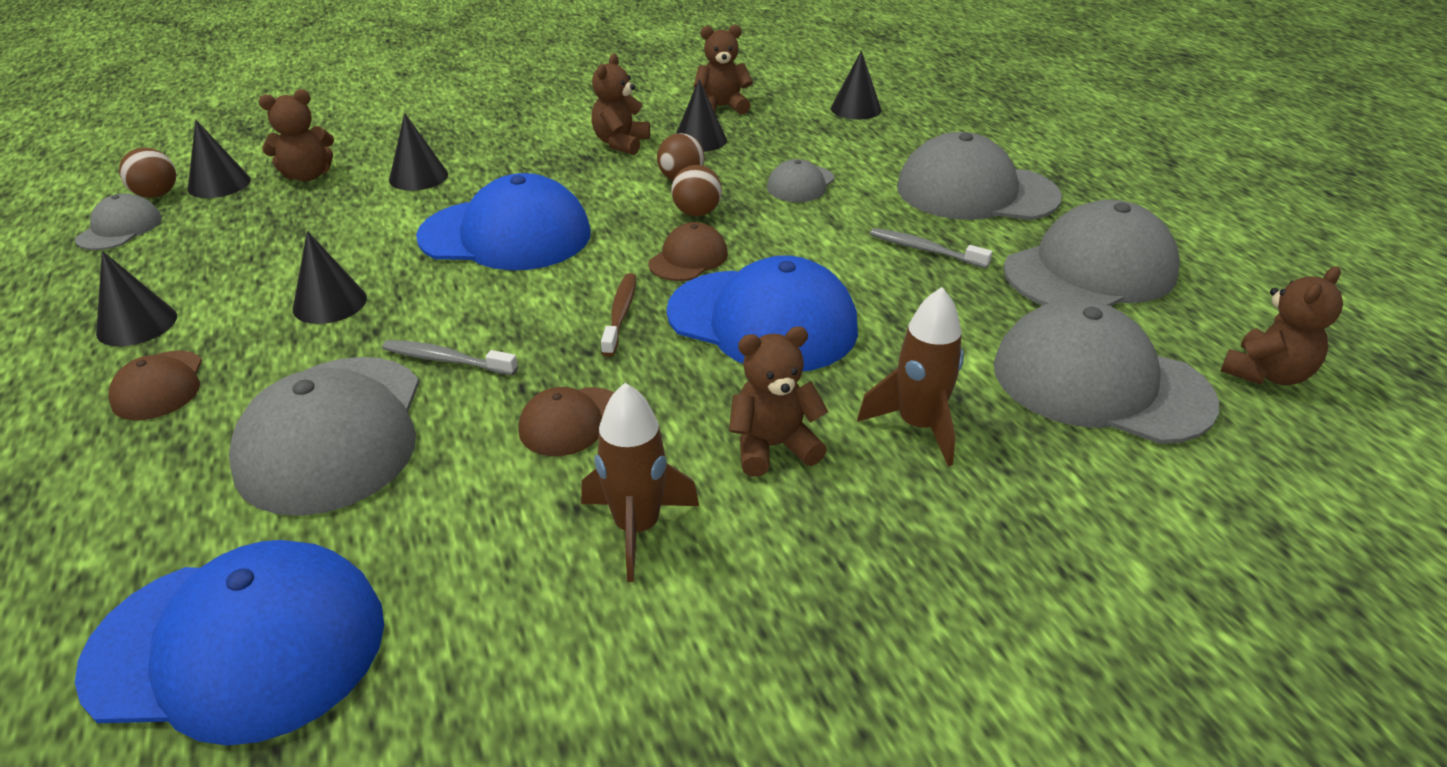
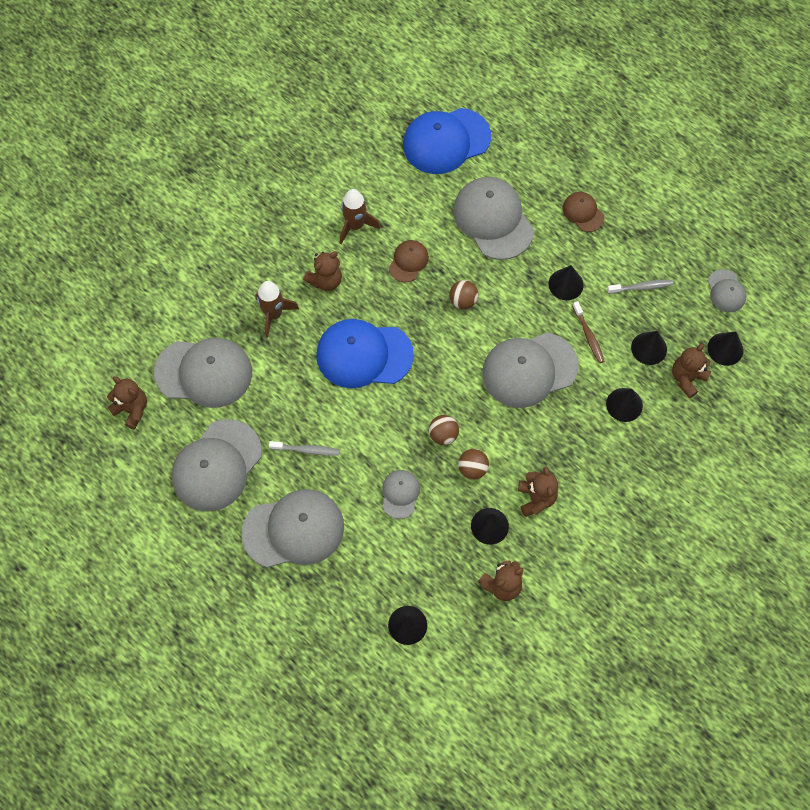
camera: 155 degrees right, 30 degrees up
black cone [96,251,177,346] -> black cone moved to [631,331,667,365]
brown ball [119,148,176,198] -> brown ball moved to [449,280,478,309]
grey toothbrush [382,340,518,375] -> grey toothbrush moved to [607,280,673,294]
blue cap [416,173,591,270] -> grey cap [482,333,578,408]
brown toothbrush [601,273,636,357] -> brown toothbrush moved to [572,301,604,363]
brown cap [649,222,728,281] -> none
brown teddy bear [1221,266,1343,385] -> brown teddy bear turned 105 degrees clockwise [107,376,147,430]

